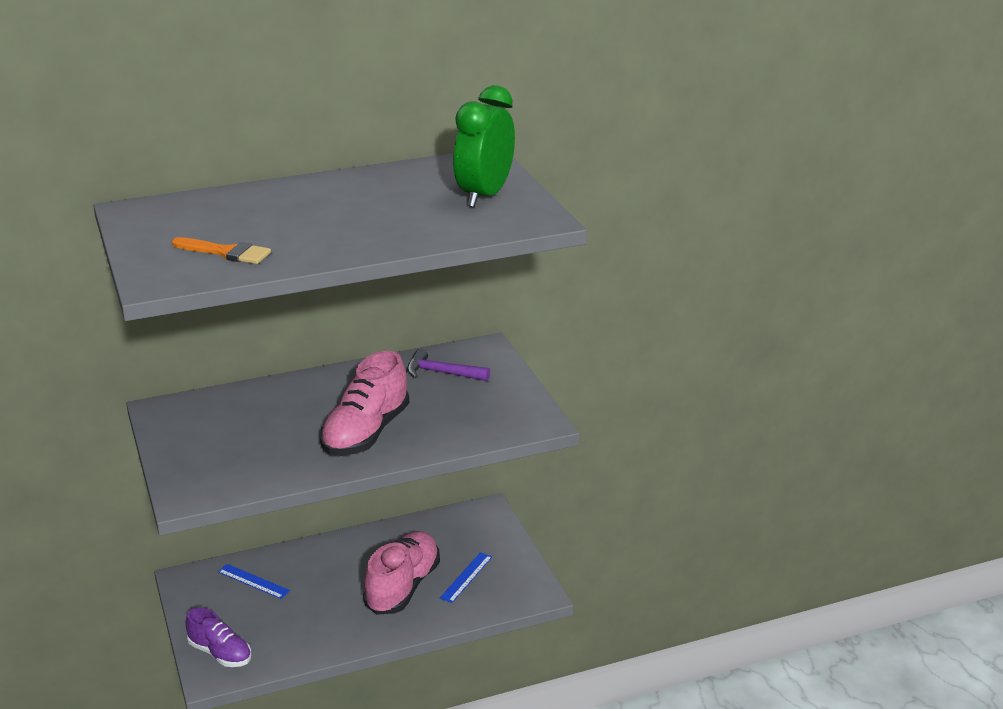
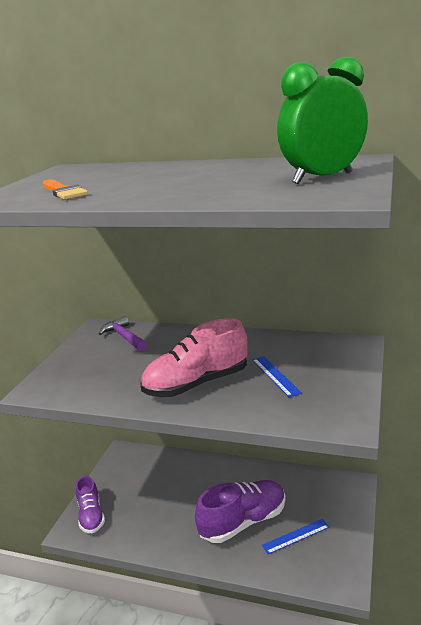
camera: 40 degrees right, 5 degrees down
blue ruler [218,564,290,599] -> blue ruler moved to [252,356,302,397]
pink shoe [363,531,440,615] -> purple shoe [195,480,286,543]
purple hammer [407,349,490,381] -> purple hammer moved to [99,316,147,351]

